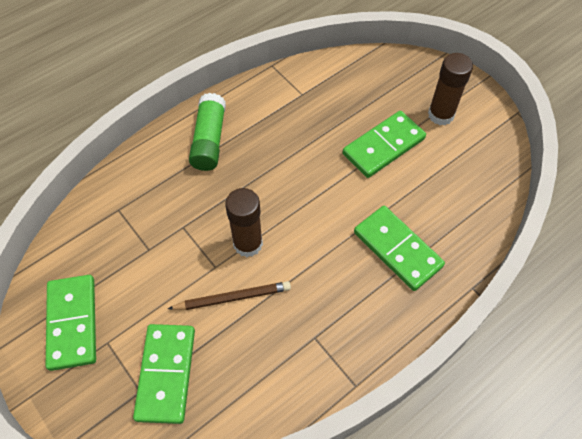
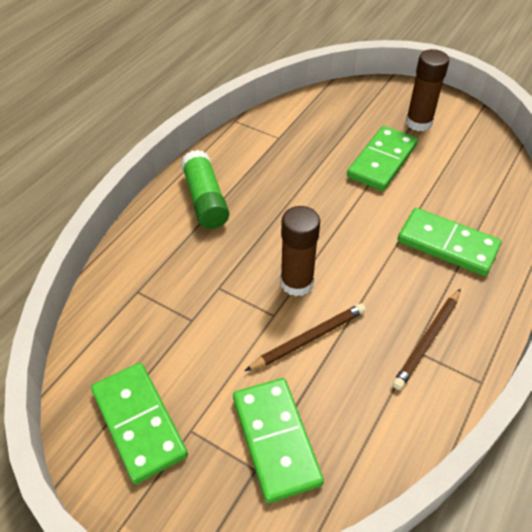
camera: 20 degrees left, 10 degrees down
none -> brown pencil [392,289,461,390]

